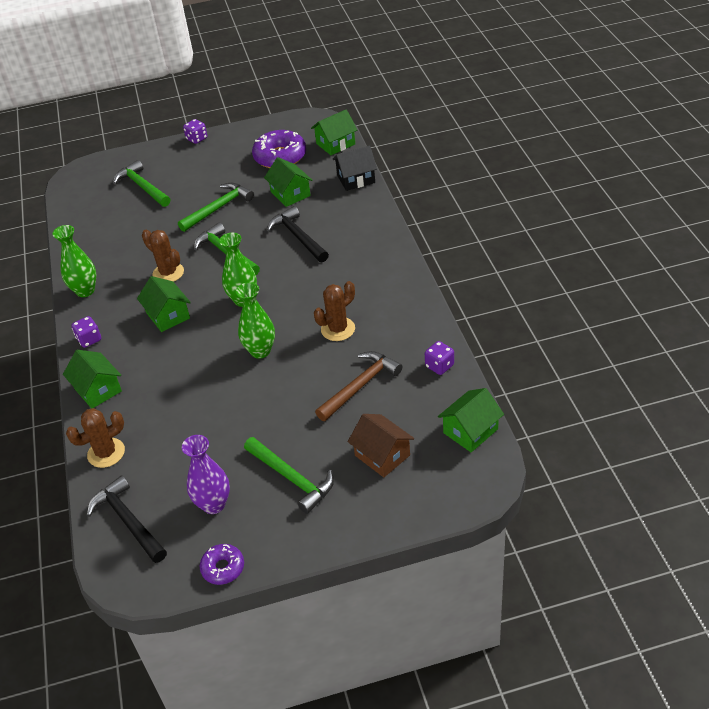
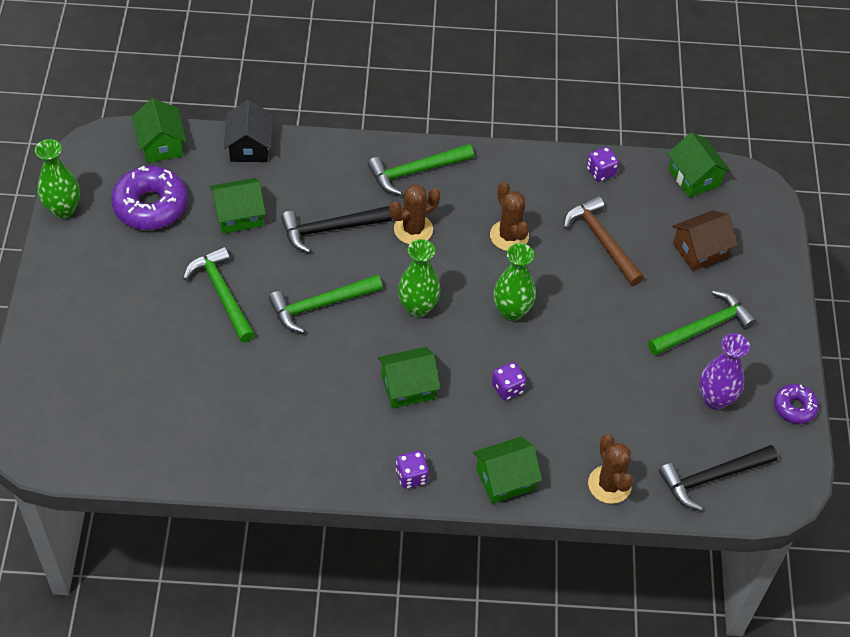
camera: 80 degrees left, 10 degrees up
green vase [53,225,96,297] -> green vase moved to [35,139,80,219]
green hammer [113,160,170,207] -> green hammer moved to [368,144,474,195]
brown cactus [142,230,184,282] -> brown cactus moved to [389,184,440,244]
purple dice [183,119,207,144] -> purple dice moved to [492,362,526,401]

